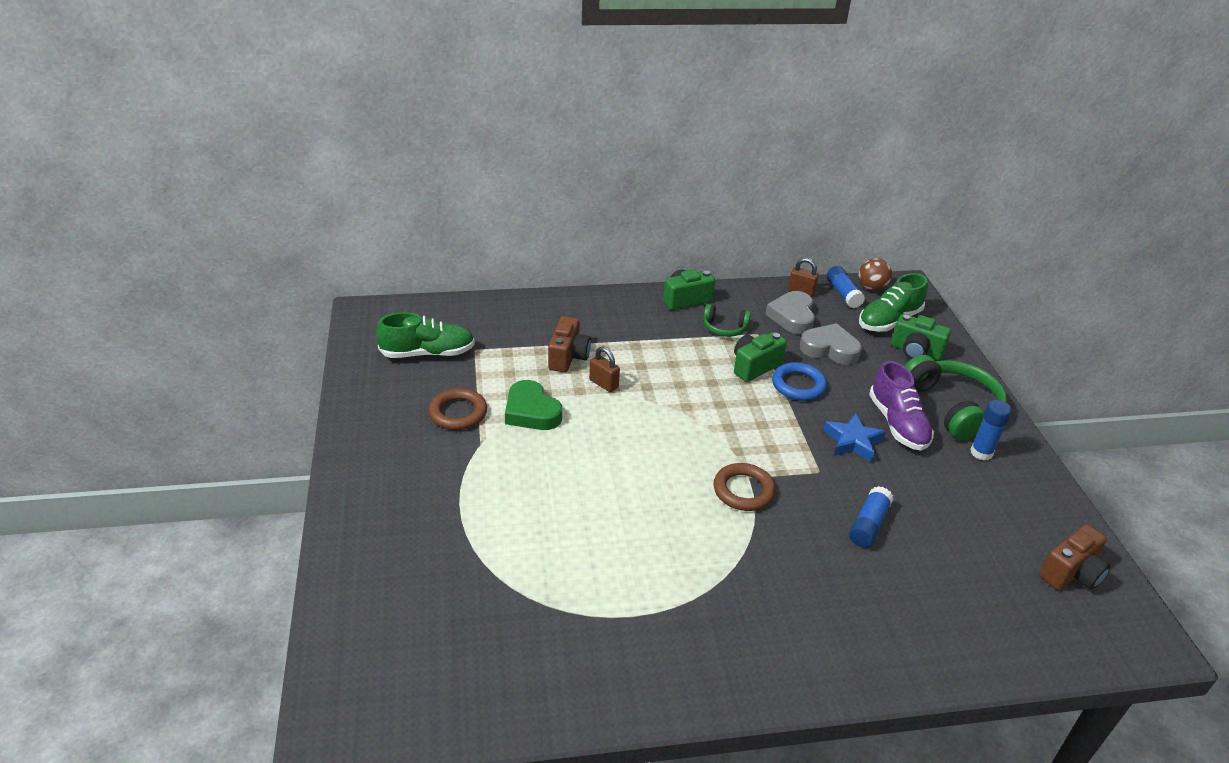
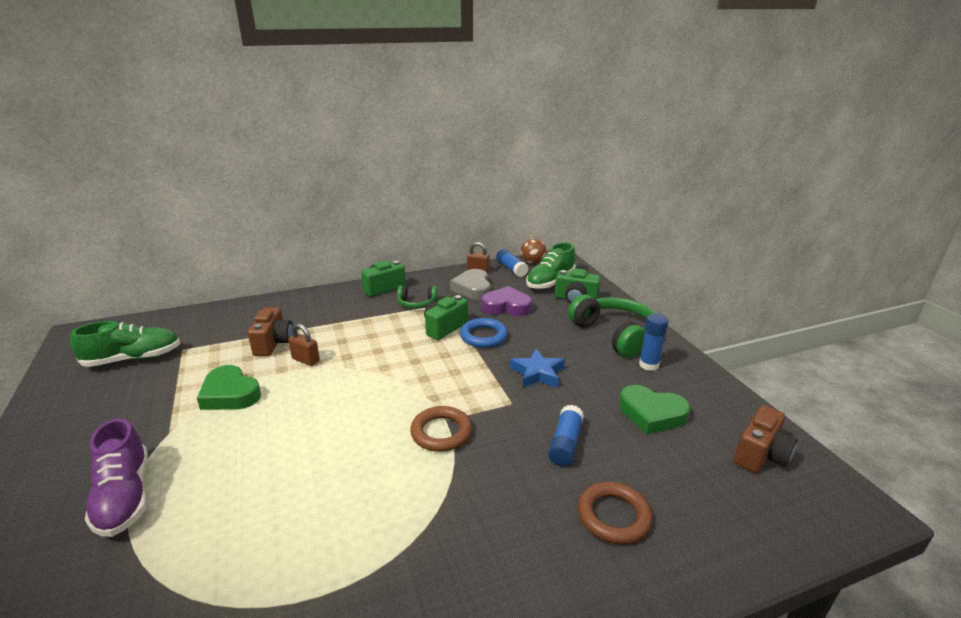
camera: 10 degrees left, 10 degrees down
brown ring [429,388,487,430] -> brown ring moved to [578,482,653,544]
grey heart [800,323,862,365] -> purple heart [481,286,532,316]
purple shoe [869,361,934,451] -> purple shoe moved to [85,418,148,537]
none -> green heart [619,385,690,434]

